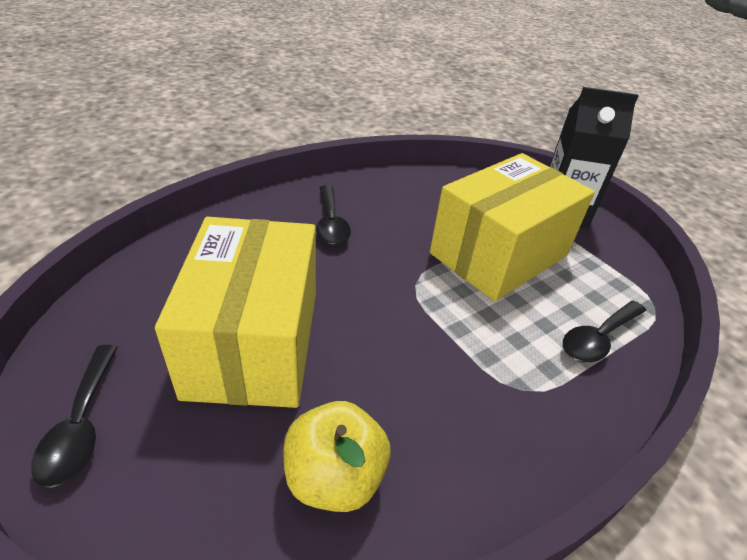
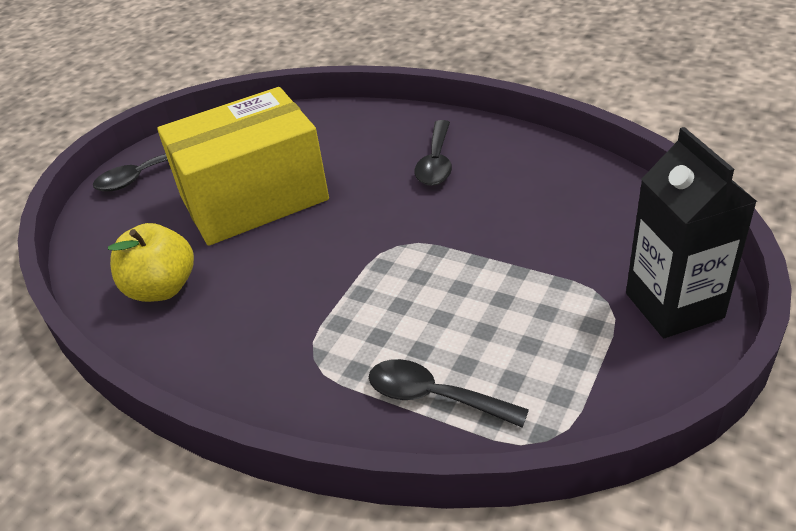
camera: 70 degrees right, 0 degrees up
black spoon [316,185,351,245] -> black spoon turned 45 degrees counterclockwise [415,120,452,186]
yellow box [430,153,595,301] -> none

